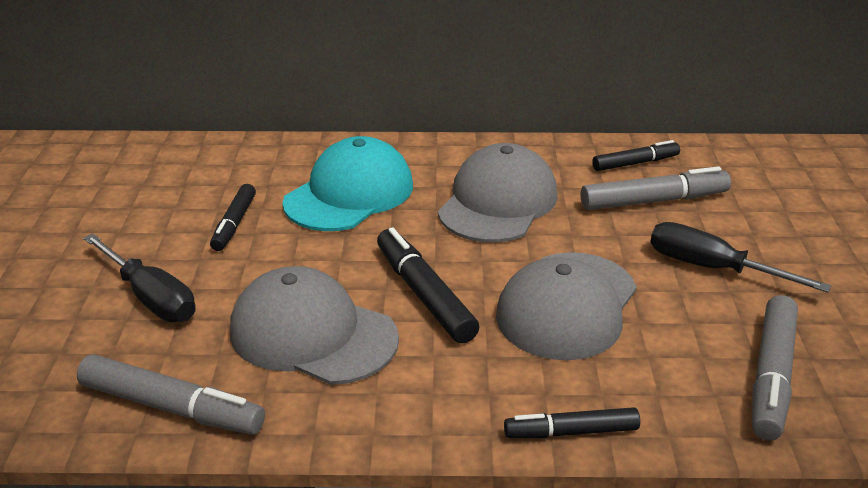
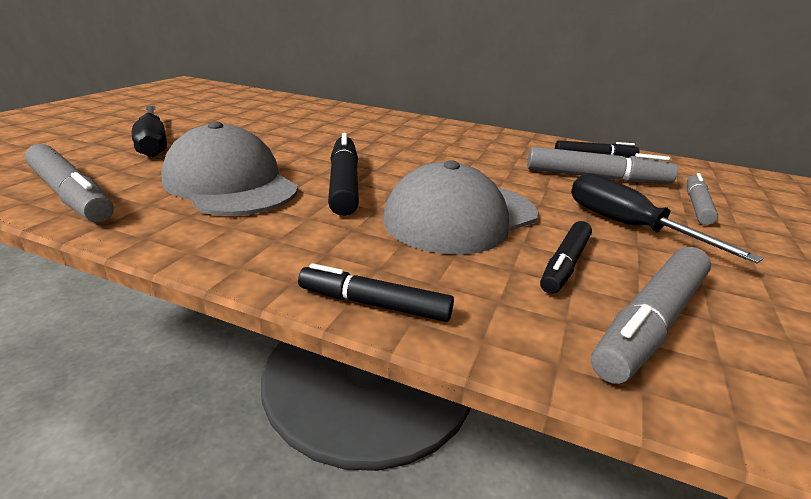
camera: 20 degrees right, 5 degrees down
black marker [210,184,256,251] -> black marker moved to [540,221,592,294]
turquoise cap [282,136,413,231] -> none
grey cap [438,143,558,243] -> none
none -> grey marker [687,173,718,225]

